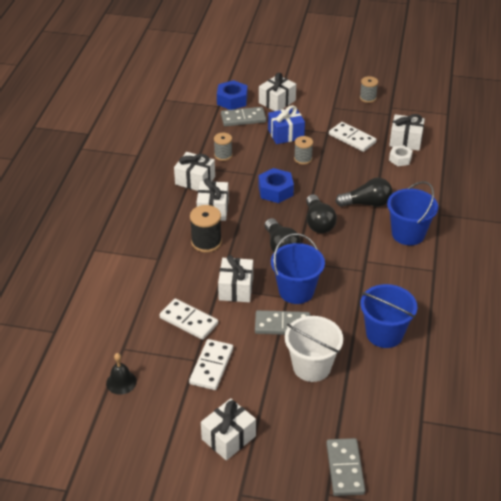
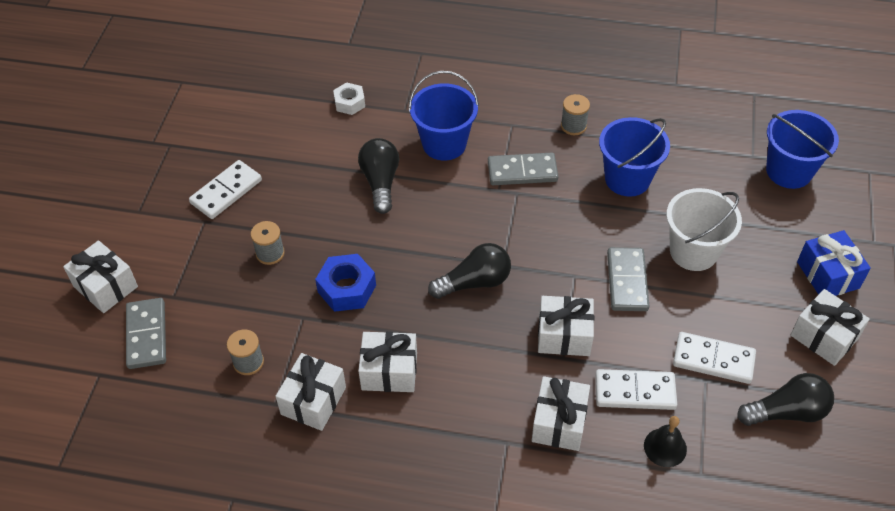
camera: 90 degrees left, 10 degrees up
black bell [106,353,137,395] -> black bell moved to [644,416,687,467]
white domino [159,299,218,340] -> white domino turned 60 degrees clockwise [595,369,677,410]
black spool [190,205,222,253] -> none
blue nut [217,80,247,110] -> none
blue gift [268,105,305,144] -> blue gift moved to [797,230,871,296]
blue bucket [271,233,325,304] -> blue bucket moved to [766,110,839,189]
black light bulb [306,194,337,233] -> black light bulb moved to [737,373,834,426]
grey domino [326,438,365,496] -> grey domino moved to [488,153,559,185]
grey spool [360,76,378,103] -> grey spool moved to [561,94,590,135]
white gift [389,114,425,151] -> white gift moved to [532,376,590,451]
white nut [389,145,413,166] -> white nut moved to [333,82,365,115]

